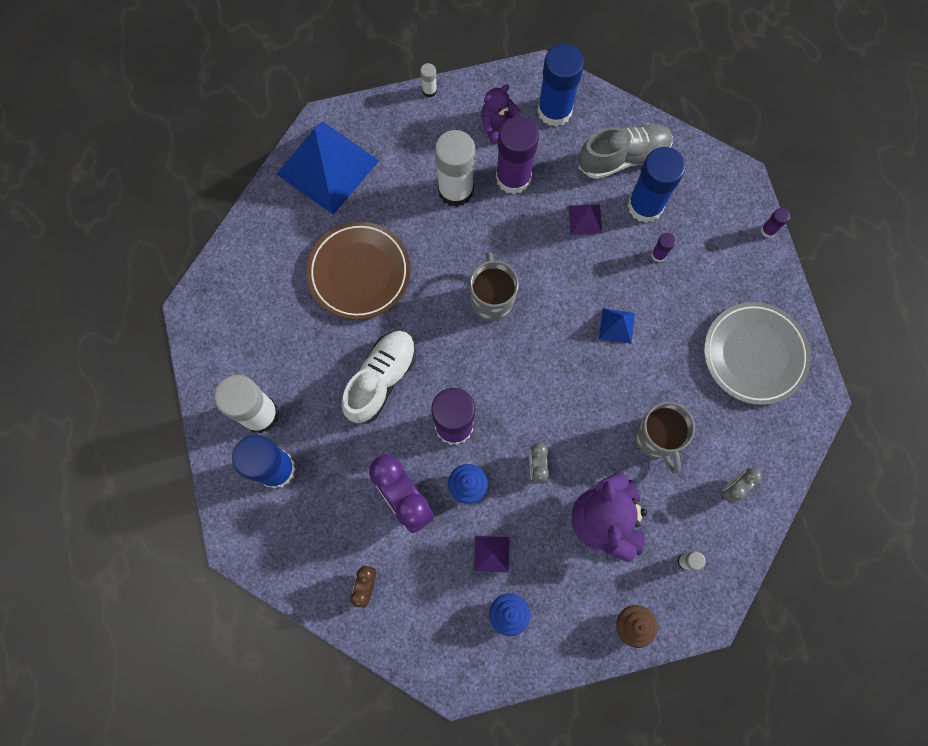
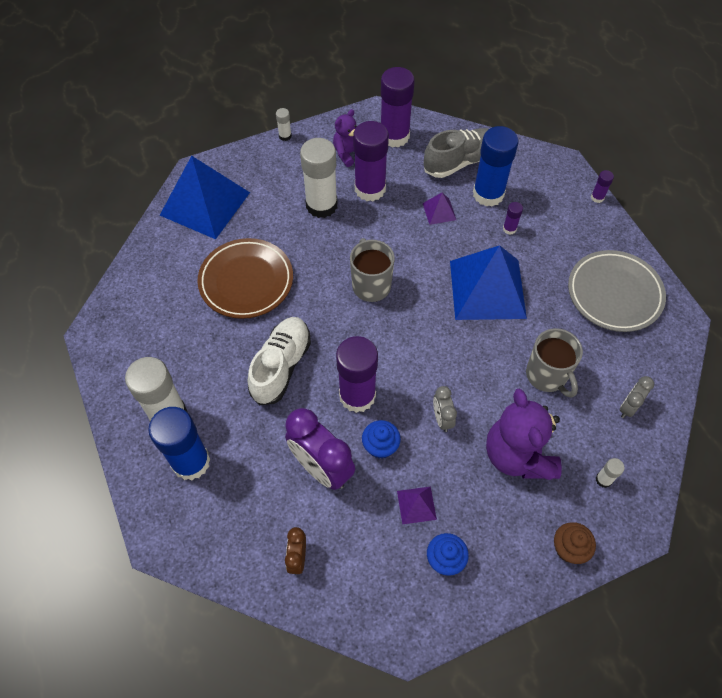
camera: 10 degrees left, 15 degrees down
blue glue stick [537,44,584,127] -> purple glue stick [381,67,415,148]
blue pyramid [599,308,635,344] -> blue pyramid [450,245,527,320], size x2.36

